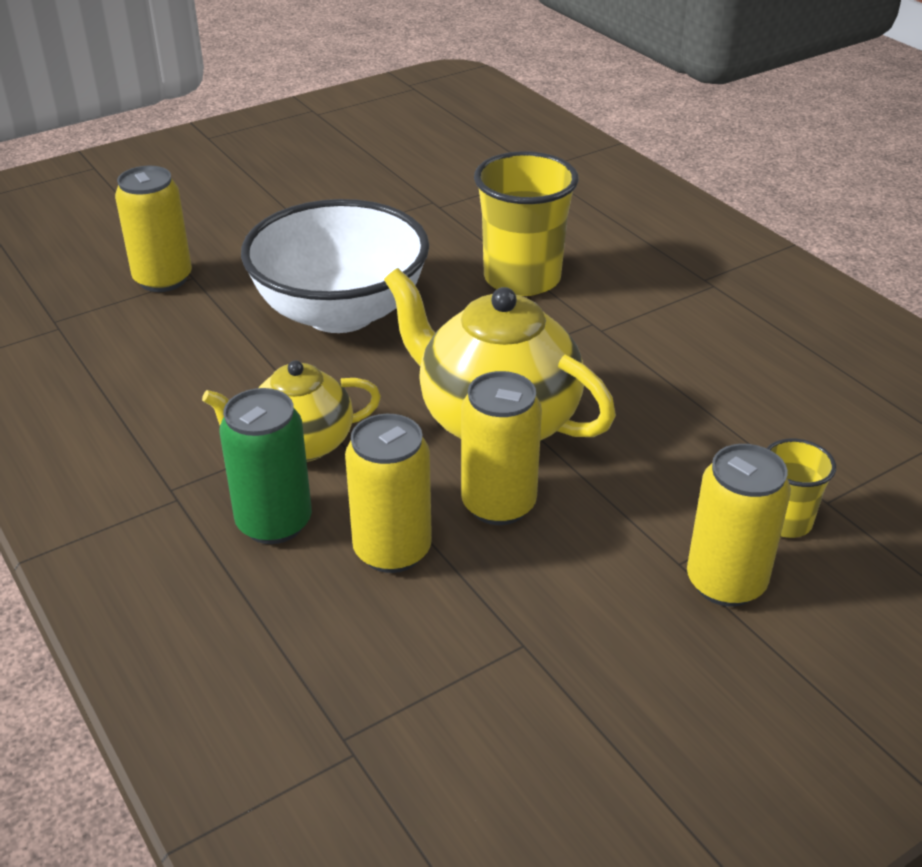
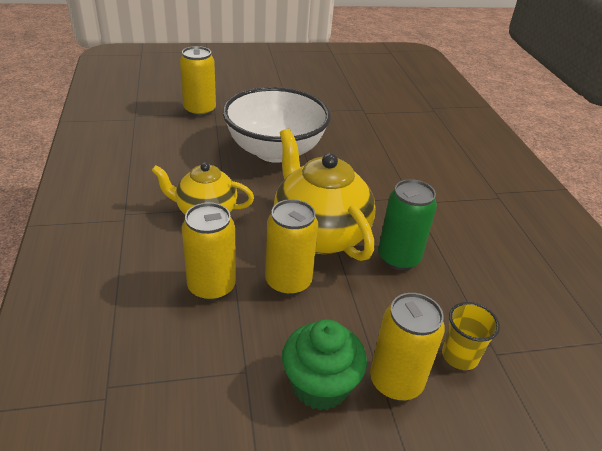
camera: 20 degrees right, 0 degrees up
green can [219,388,312,544] -> green can moved to [378,179,437,270]
yellow cup [474,151,578,296] -> none
none -> green cupcake [282,319,367,410]

